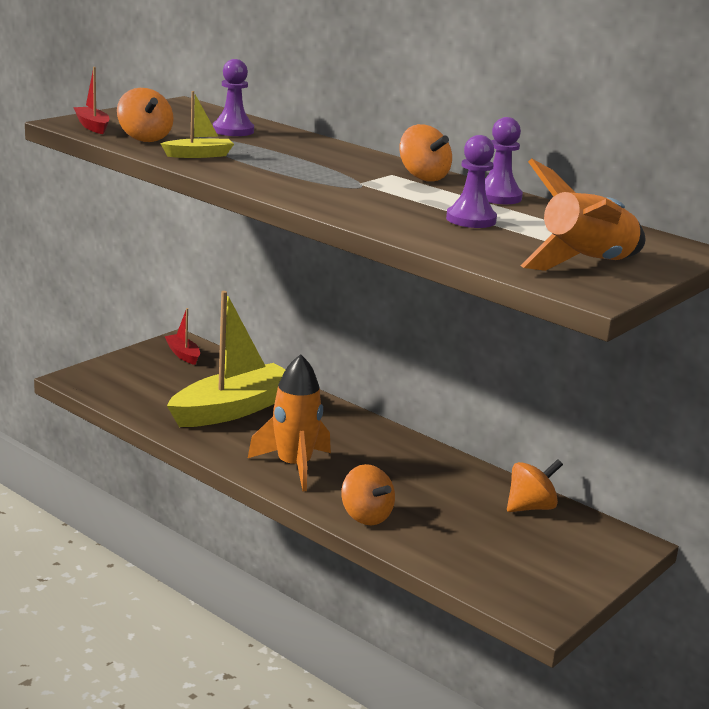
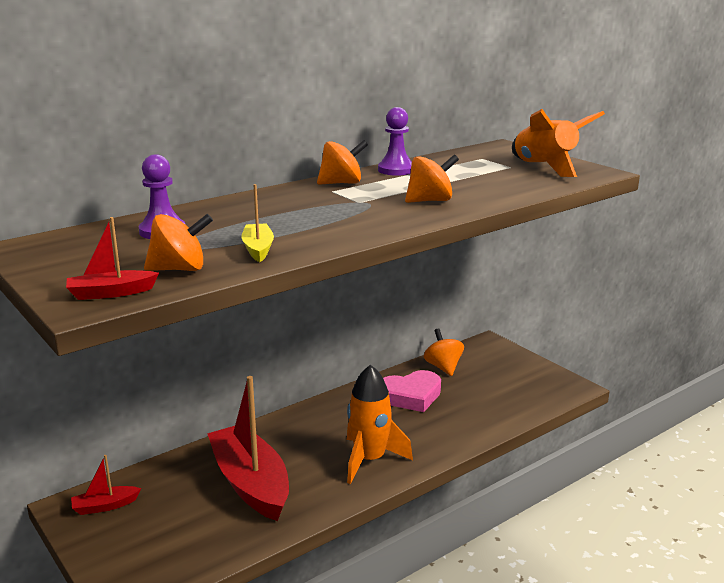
camera: 75 degrees left, 0 degrees up
yellow boat [167,291,286,427] -> red boat [207,376,289,521]
orange spinning top [341,464,395,525] -> orange spinning top moved to [405,154,459,203]
purple pawn [446,135,497,228] -> none
none -> pink heart [383,370,441,412]

